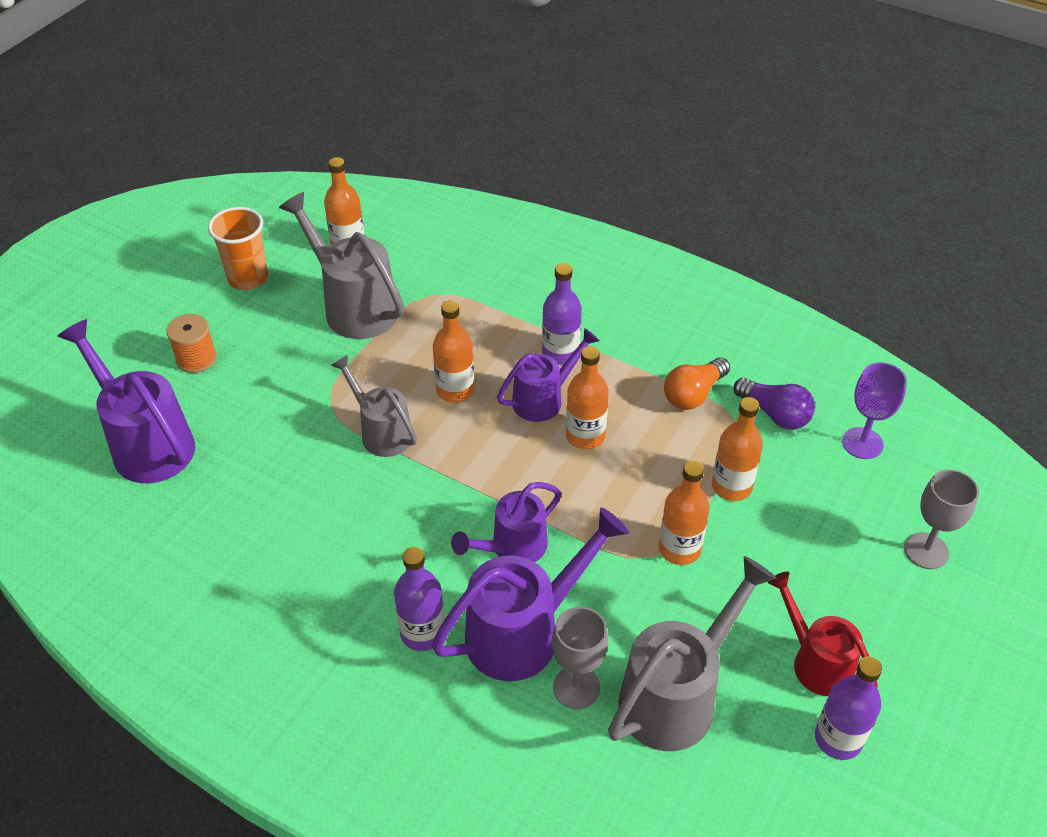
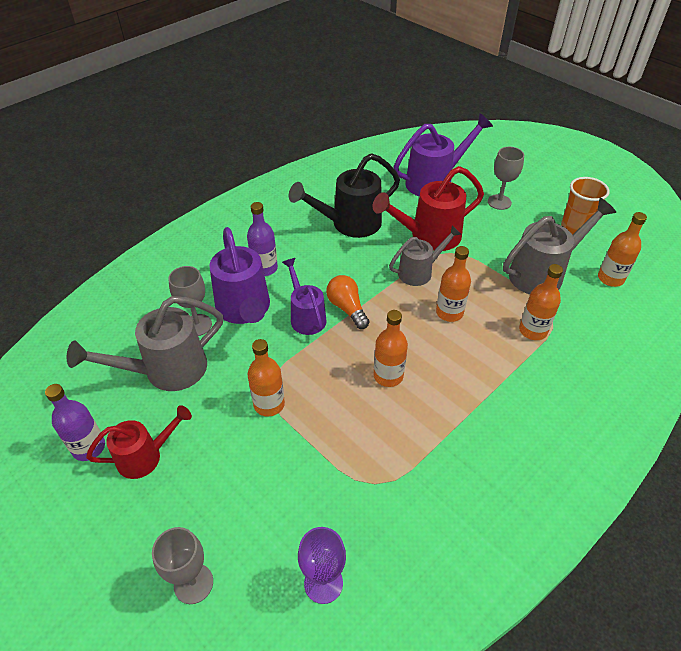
camera: 105 degrees right, 0 degrees up
orange spool [167,314,217,373] -> grey goblet [488,147,524,210]
purple watering can [497,328,600,422] -> none
purple bottle [542,263,582,365] -> none
grey watering can [608,556,777,751] -> grey watering can turned 90 degrees clockwise [67,296,223,391]
orange light bulb [664,357,730,410] -> orange light bulb moved to [326,275,370,329]
orange bottle [712,397,763,501] -> orange bottle moved to [519,264,563,340]
purple light bulb [734,378,815,430] -> none
none -> black watering can [289,153,400,238]
none -> red watering can [373,166,484,251]

